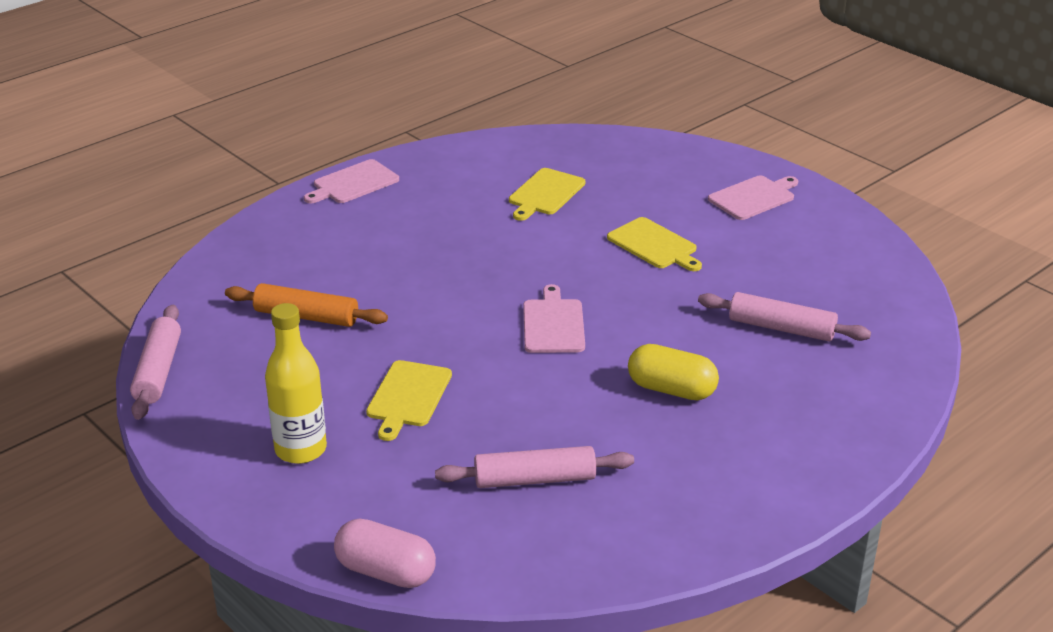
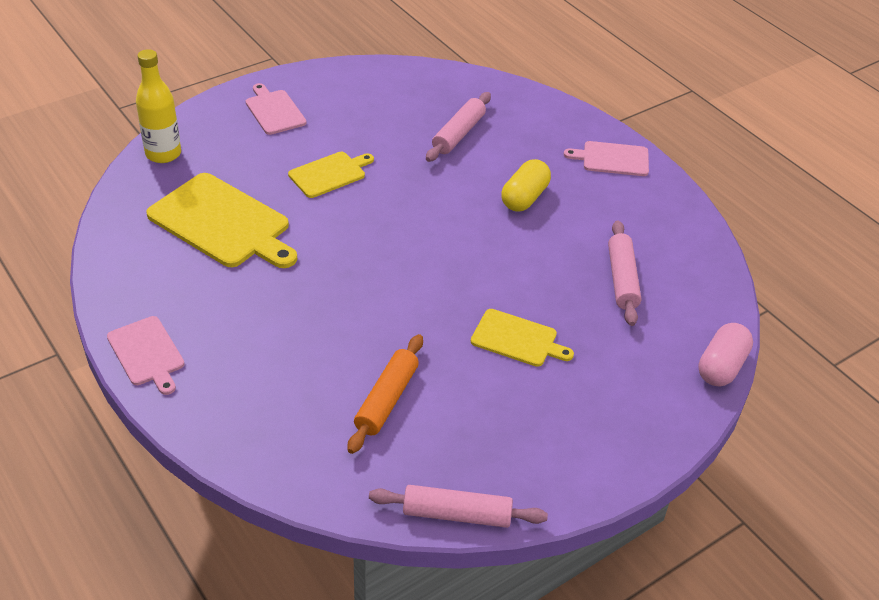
camera: 85 degrees left, 10 degrees up
yellow bottle [265,303,327,464] -> yellow bottle moved to [136,49,181,163]
yellow cutting board [509,168,586,221] -> yellow cutting board [146,173,297,268], size x1.78
pink cutting board [523,284,585,353] -> pink cutting board moved to [564,141,649,176]

